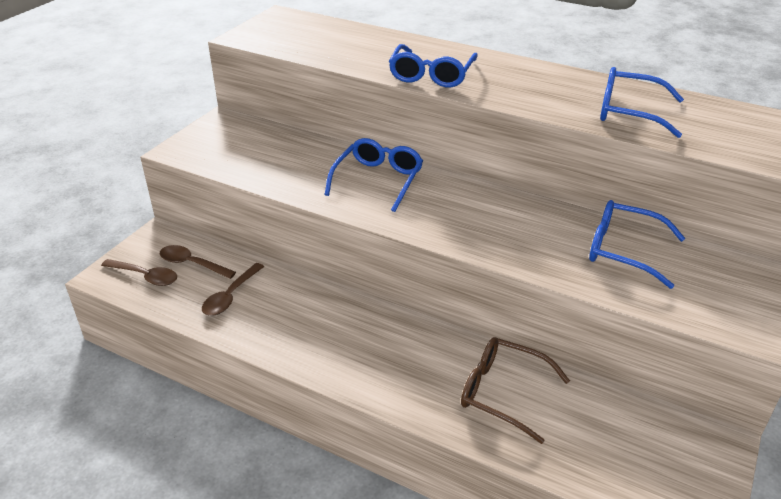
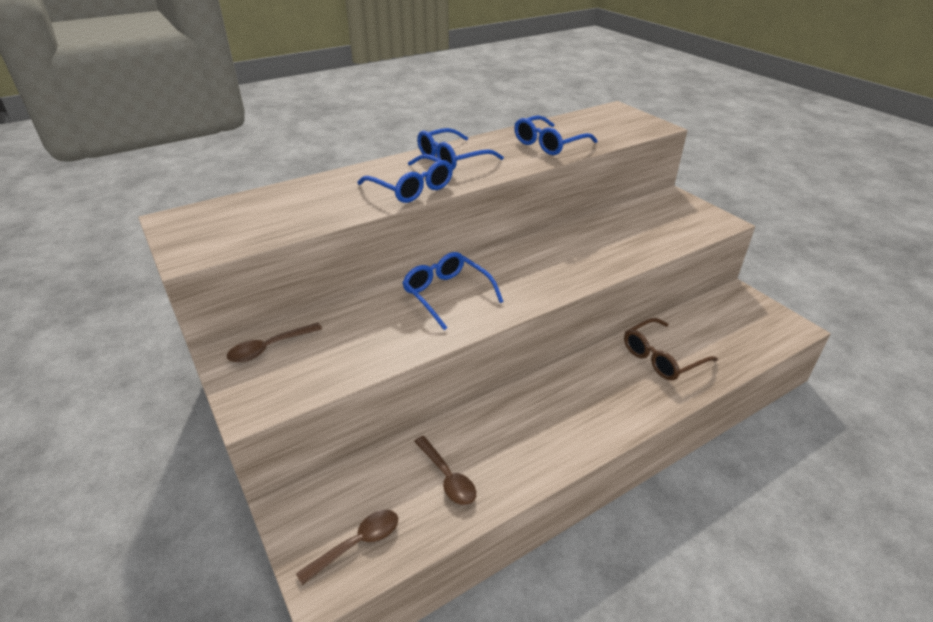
camera: 60 degrees left, 0 degrees up
brown spoon [160,245,236,279] -> brown spoon moved to [227,323,322,362]
blue glasses [589,200,685,289] -> blue glasses moved to [417,128,504,170]

